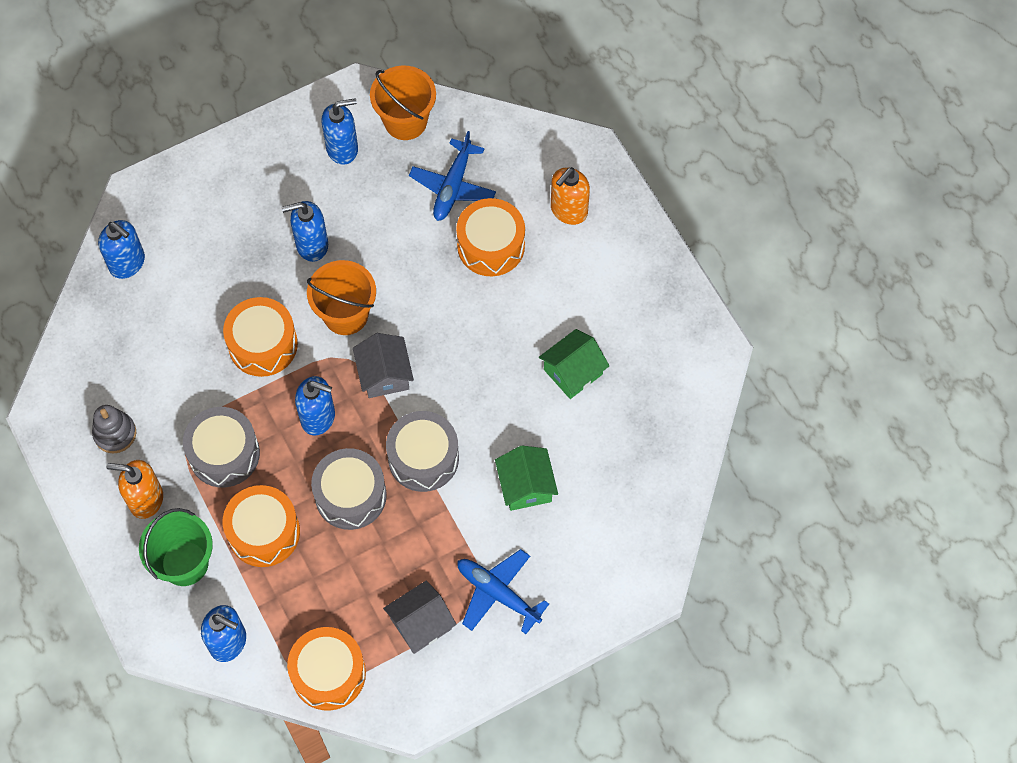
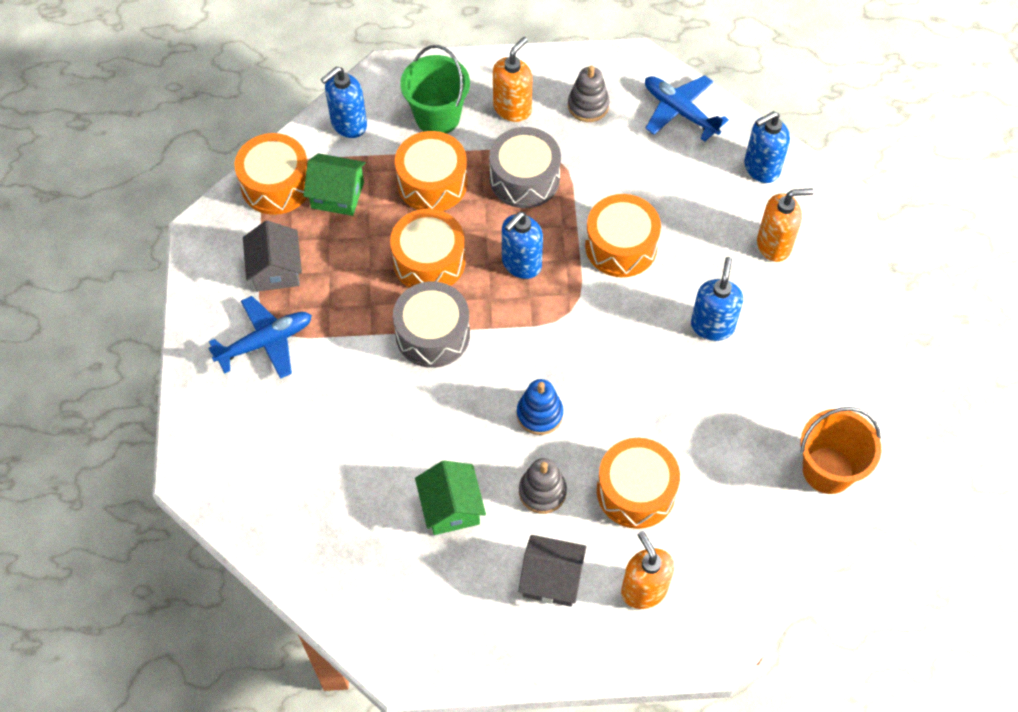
camera: 115 degrees right, 5 degrees down
orange bucket [307,260,376,335] -> none
grey drum [311,448,387,530] -> orange drum [390,209,466,288]
blue soap dispenser [321,98,358,165] -> none
grey house [353,333,414,398] -> grey house moved to [518,535,587,607]
blue plane [409,131,496,221] -> blue plane moved to [645,75,729,142]
green house [495,446,558,511] -> green house moved to [303,153,366,216]
none -> blue stacking toy [517,379,563,435]
none -> grey stacking toy [519,458,567,514]
none -> orange soap dispenser [757,188,814,262]

